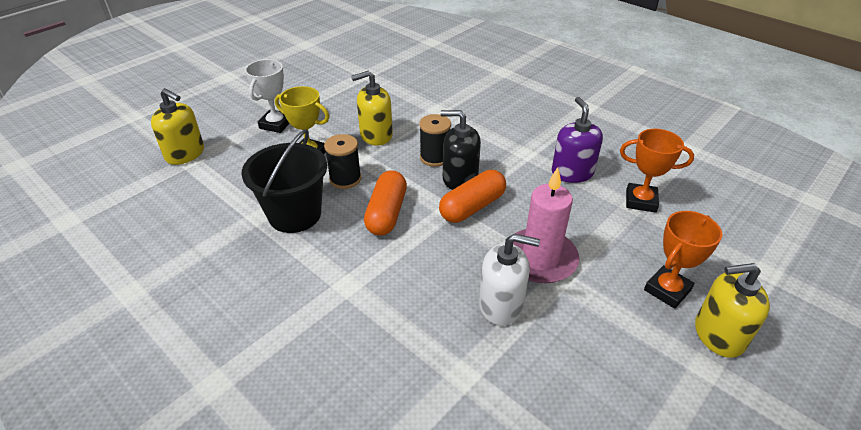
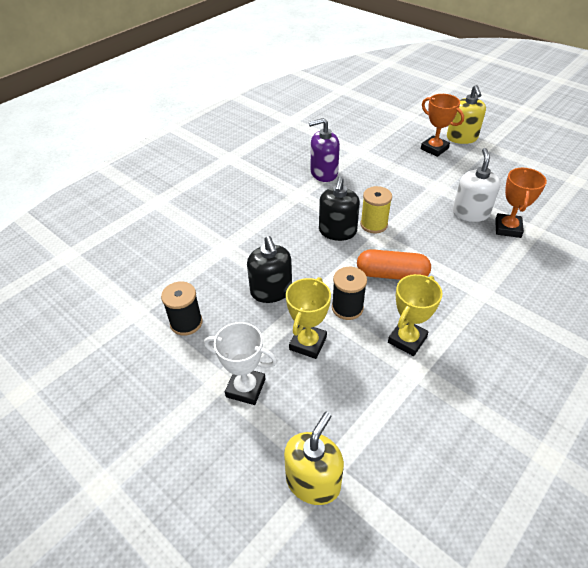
camera: 90 degrees left, 5 degrees up
black bucket [241,129,327,233] -> yellow trophy [388,274,443,356]
yellow soap dispenser [351,71,393,146] -> black soap dispenser [247,236,292,303]
black spool [419,114,451,167] -> black spool moved to [161,281,203,336]
orange capsule [439,170,506,223] -> yellow spool [360,186,392,234]
pink candle [513,167,579,283] -> none
orange trophy [620,129,694,213] -> orange trophy moved to [495,168,547,238]

